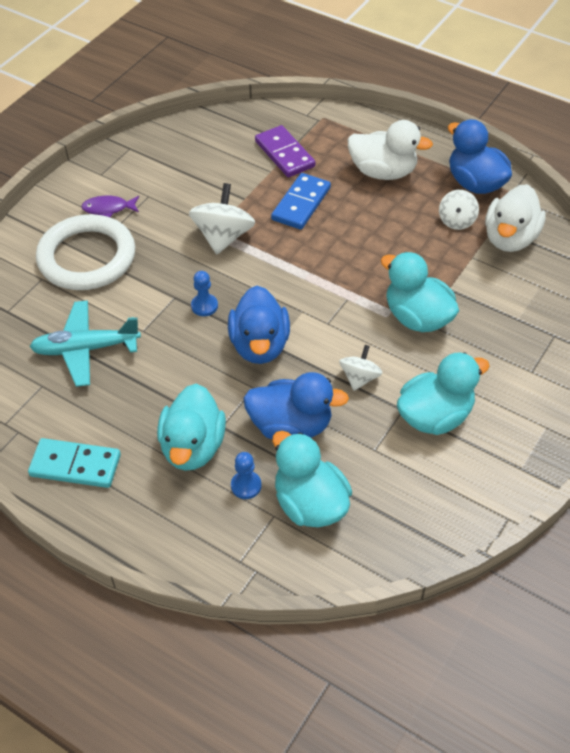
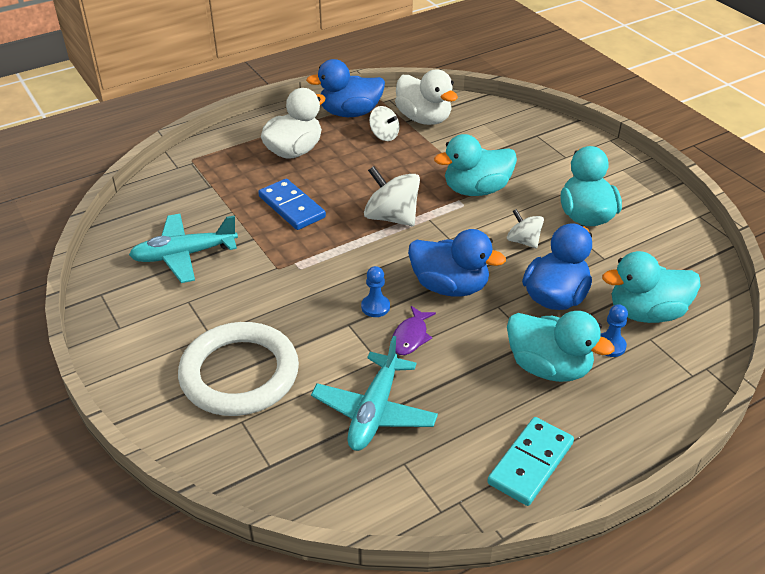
camera: 65 degrees left, 10 degrees down
purple fish [81,196,139,217] -> purple fish moved to [392,306,436,355]
white spinning top [189,183,255,254] -> white spinning top moved to [364,166,420,226]
purple domino [255,125,315,177] -> none
none -> turquoise plane [129,214,238,283]

